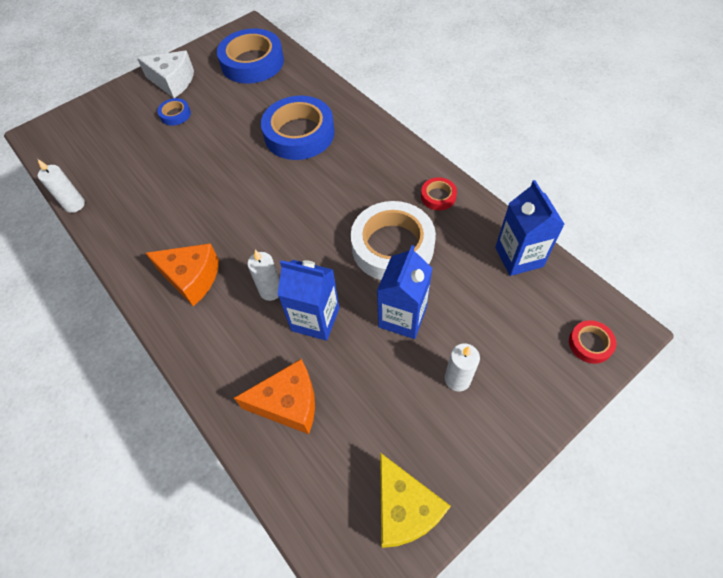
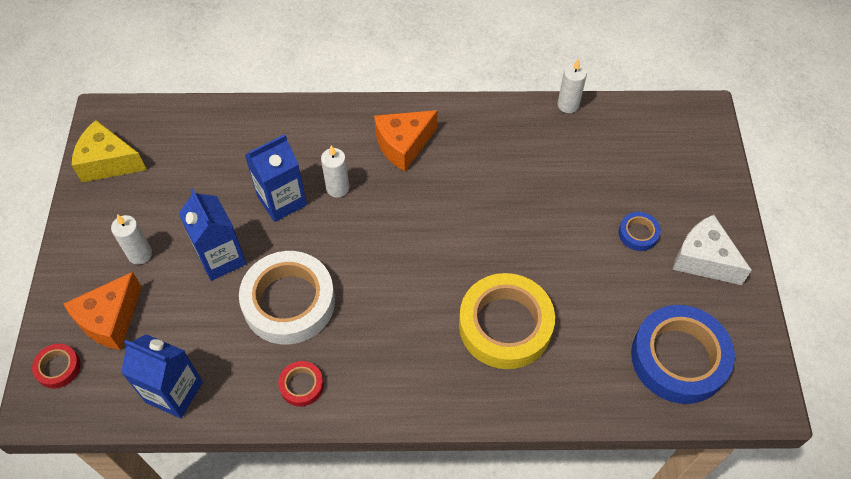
camera: 125 degrees right, 0 degrees up
white cheese [137,51,194,98] -> white cheese turned 75 degrees clockwise [673,215,752,285]
orange cheese [234,359,315,434] -> orange cheese moved to [63,272,142,350]
blue tape [261,96,334,160] -> yellow tape [459,273,555,369]

